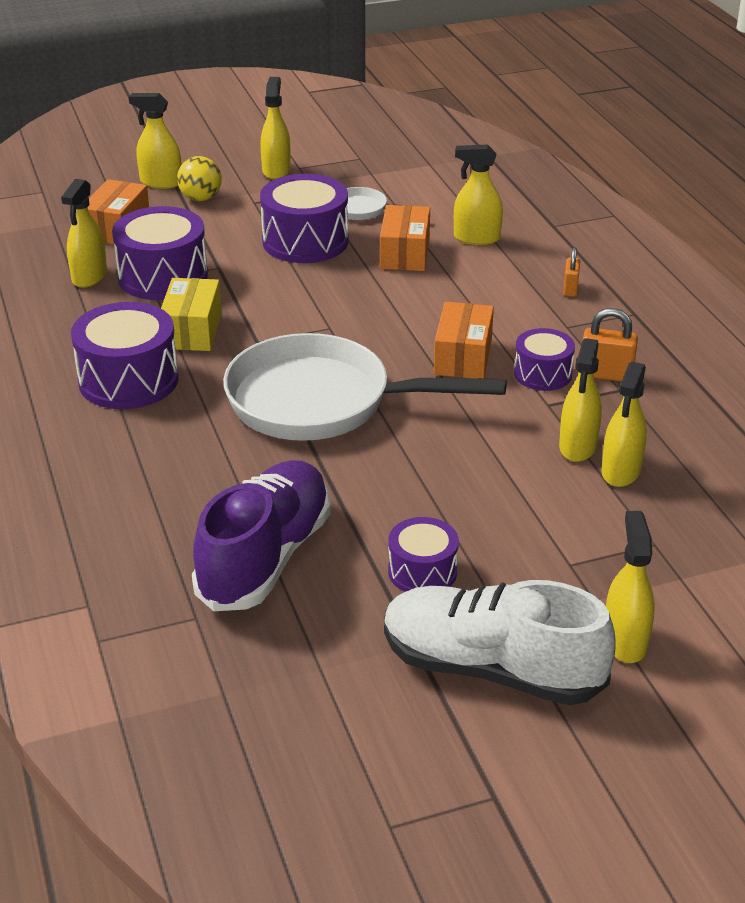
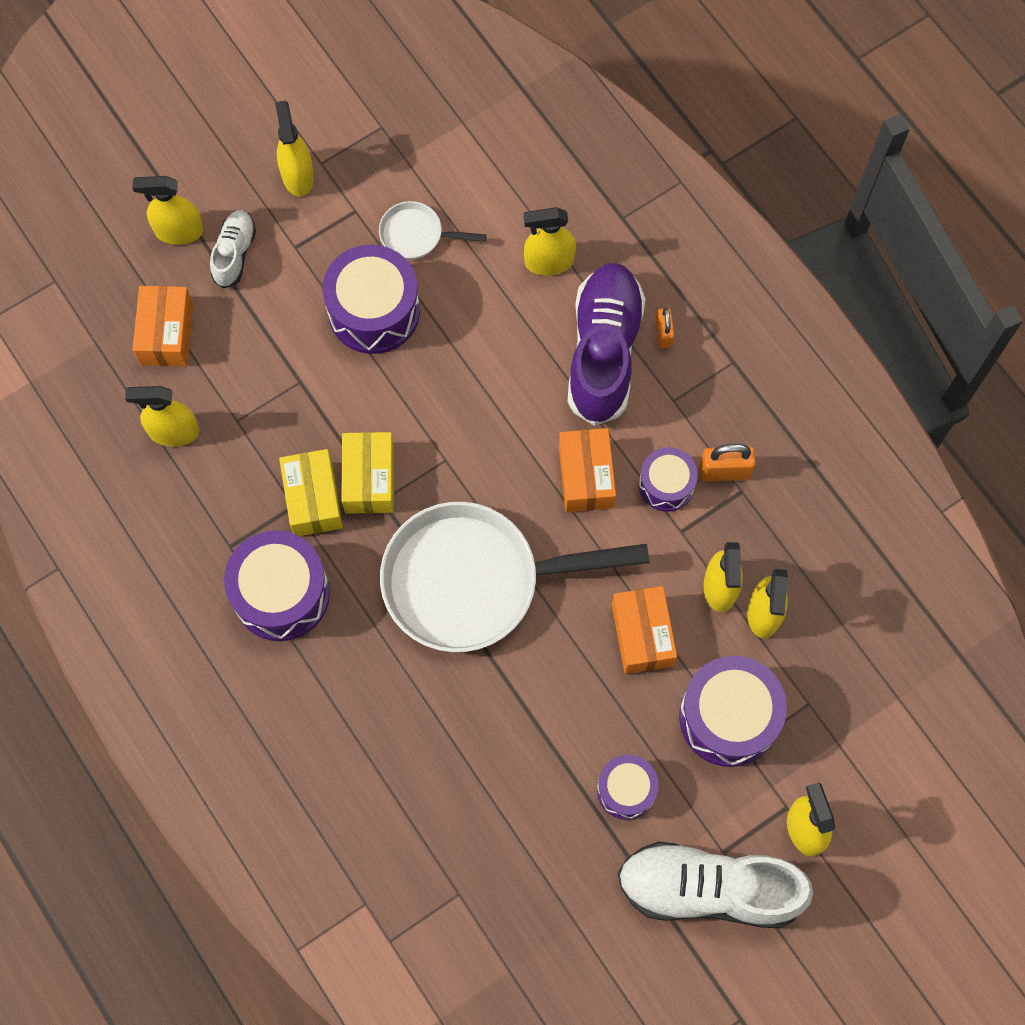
camera: 15 degrees left, 35 degrees up
yellow spray bottle [61,179,107,288] -> yellow spray bottle turned 90 degrees clockwise [125,386,199,447]
purple drum [112,206,208,300] -> purple drum moved to [679,656,787,767]
yellow ball [177,156,222,201] -> white shoe [210,210,256,288]
purple shoe [192,460,330,611] -> purple shoe moved to [568,263,646,426]
orange box [380,205,430,271] -> orange box moved to [612,586,677,674]
none -> yellow box [341,432,394,514]

